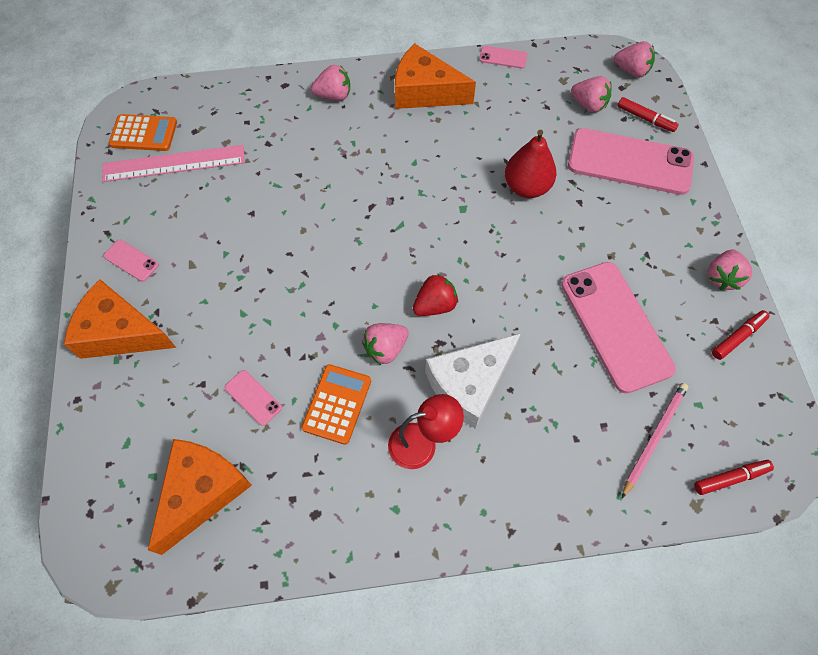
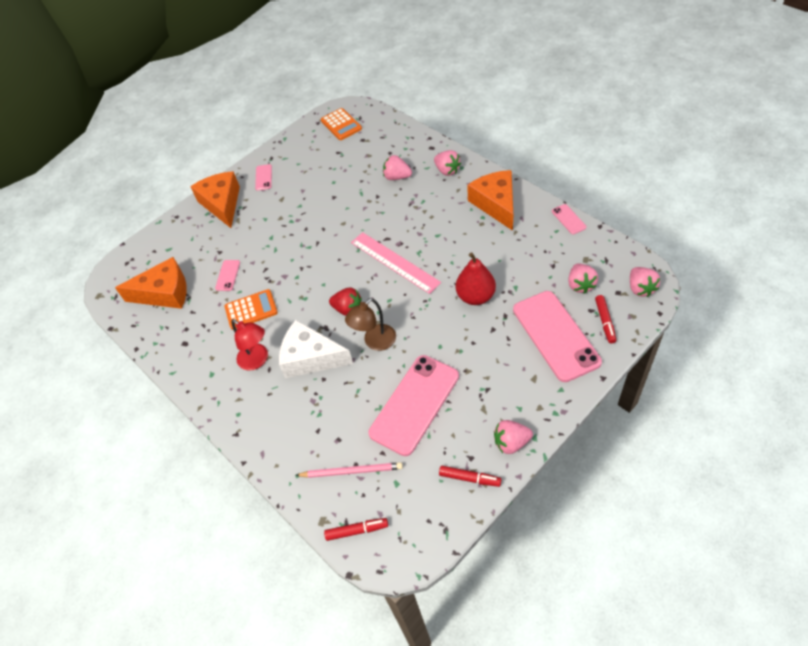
camera: 60 degrees right, 10 degrees down
pink ruler [102,145,245,182] -> pink ruler moved to [351,232,441,294]
pink strawberry [362,323,409,365] -> pink strawberry moved to [383,155,412,180]
red marker [694,460,774,495] -> red marker turned 45 degrees counterclockwise [324,518,388,541]
none -> brown lamp [345,298,396,351]

